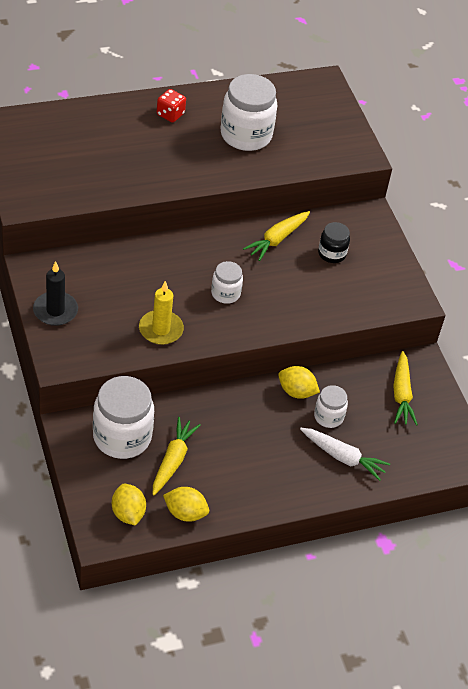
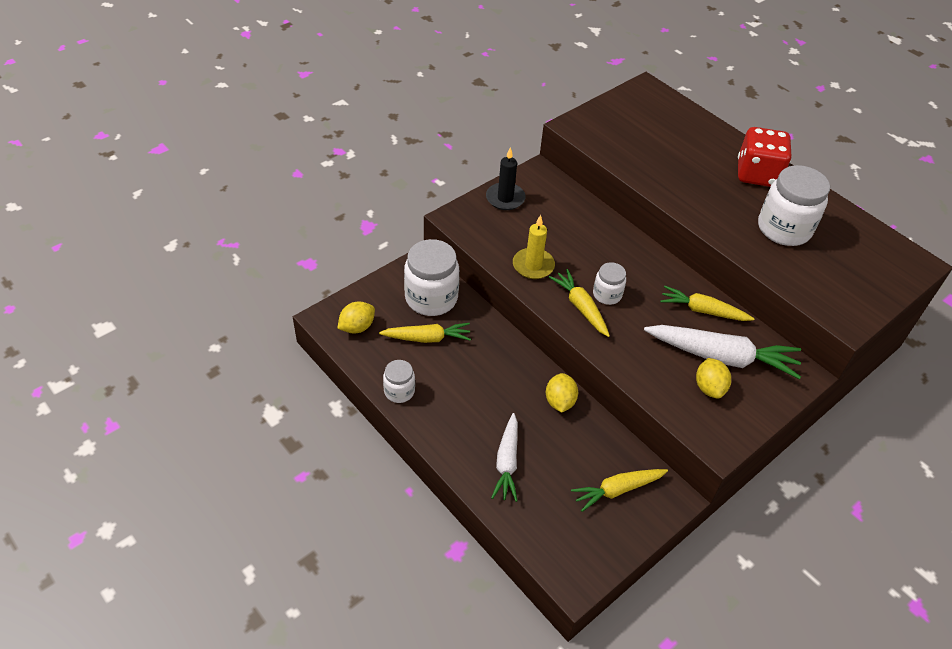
camera: 70 degrees right, 0 degrees up
red dice [157,89,186,123] -> red dice [738,127,792,187], size x1.91
yellow lemon [163,487,209,522] -> yellow lemon moved to [696,358,731,399]
white jar [314,385,348,428] -> white jar moved to [383,360,415,403]
black jar [318,222,350,263] -> white carrot [644,325,801,379]
none -> yellow carrot [549,269,610,337]

